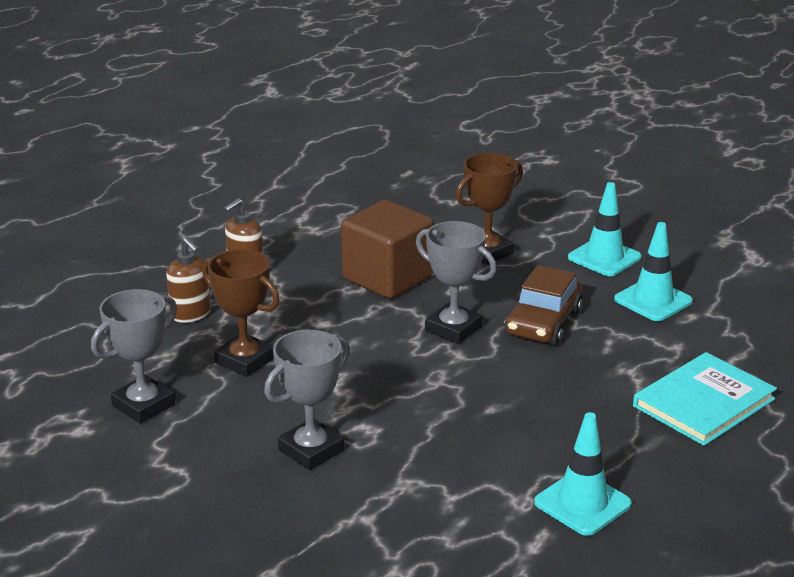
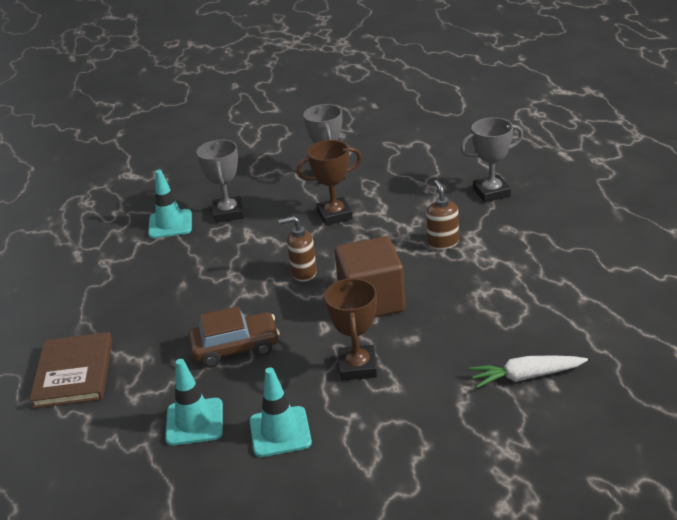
camera: 130 degrees right, 5 degrees up
brown soap dispenser [166,238,211,323] -> brown soap dispenser moved to [279,216,317,282]
grey trophy [416,221,497,344] -> grey trophy moved to [460,117,523,203]
brown car [504,265,583,345] -> brown car turned 105 degrees clockwise [188,306,280,368]
turquoise traffic cone [534,412,632,536] -> turquoise traffic cone moved to [148,170,192,238]
turquoise book [633,352,777,446] -> brown book [29,332,112,409]
none -> white carrot [469,355,588,388]

